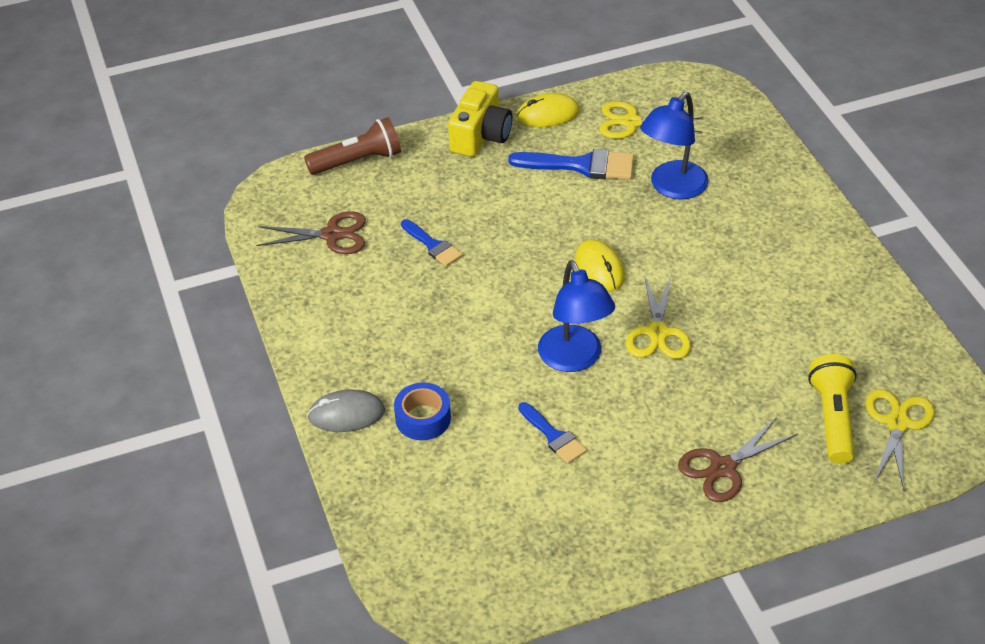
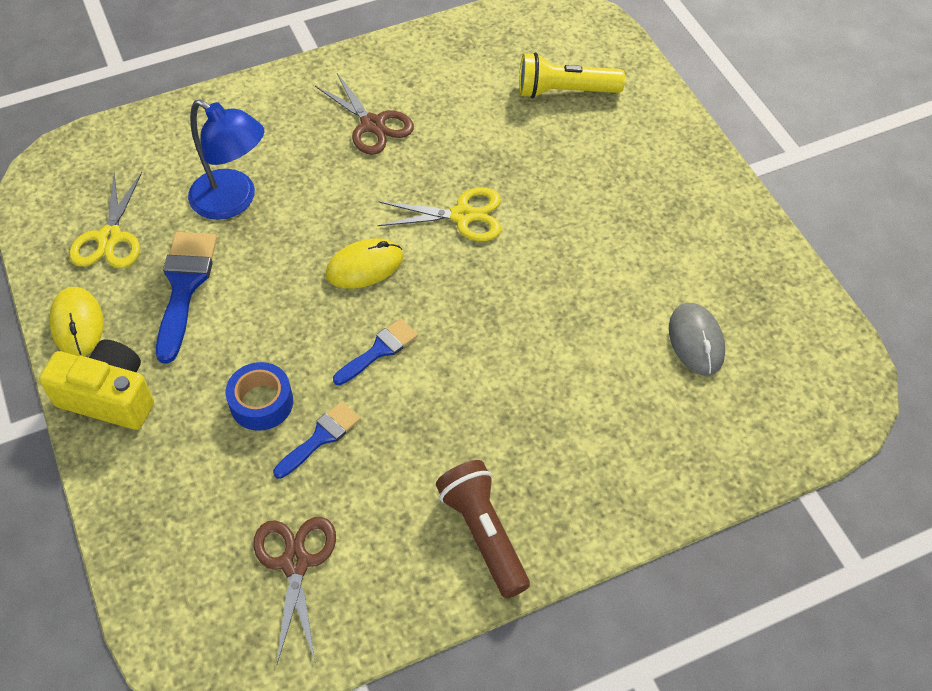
camera: 95 degrees left, 10 degrees up
brown flashlight [304,117,401,175] -> brown flashlight moved to [436,460,530,598]
grey mouse [307,390,385,432] -> grey mouse moved to [669,303,725,376]
blue tape [394,383,451,440] -> blue tape moved to [226,362,293,431]
blue brush [519,402,587,464] -> blue brush moved to [333,319,418,385]
blue lamp [538,260,615,372] -> none
brown scissors [678,417,797,502] -> brown scissors moved to [315,73,414,155]
yellow scissors [866,389,934,490] -> none

